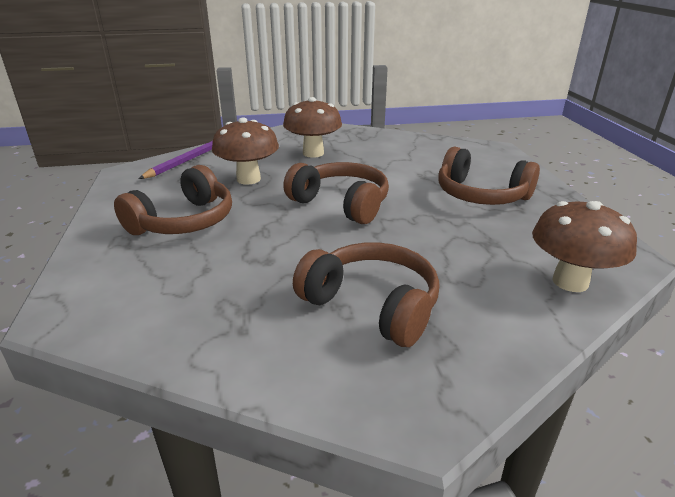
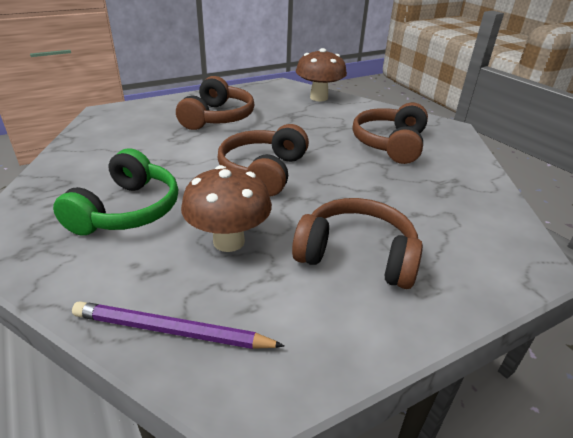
camera: 110 degrees left, 5 degrees up
brown mushroom [283,97,342,158] -> green headphones [53,148,178,236]

